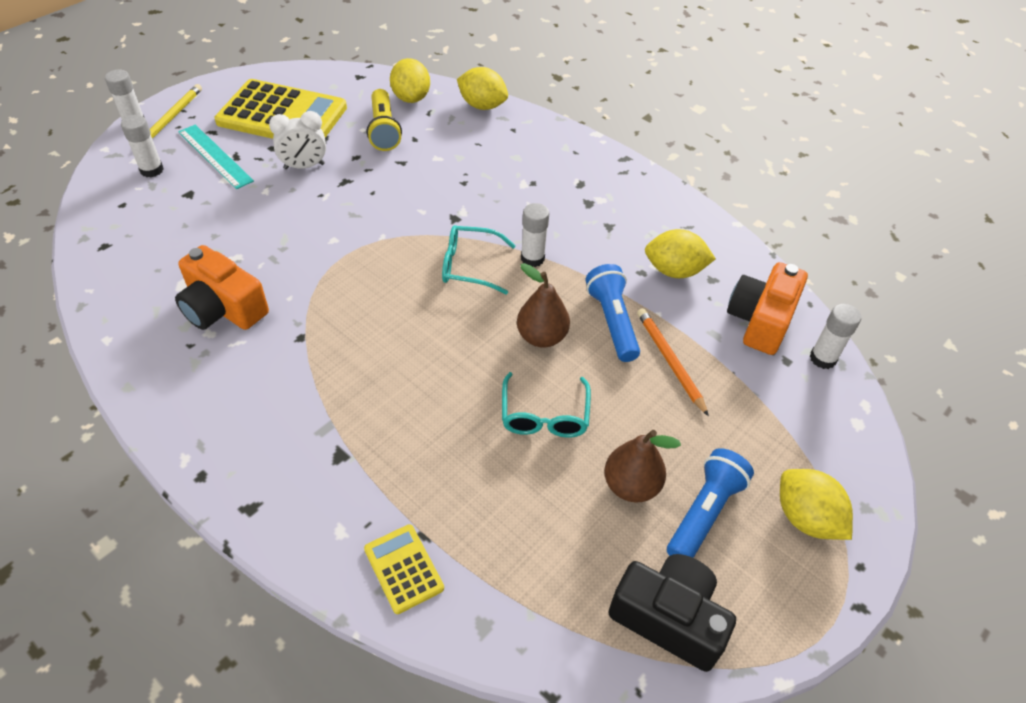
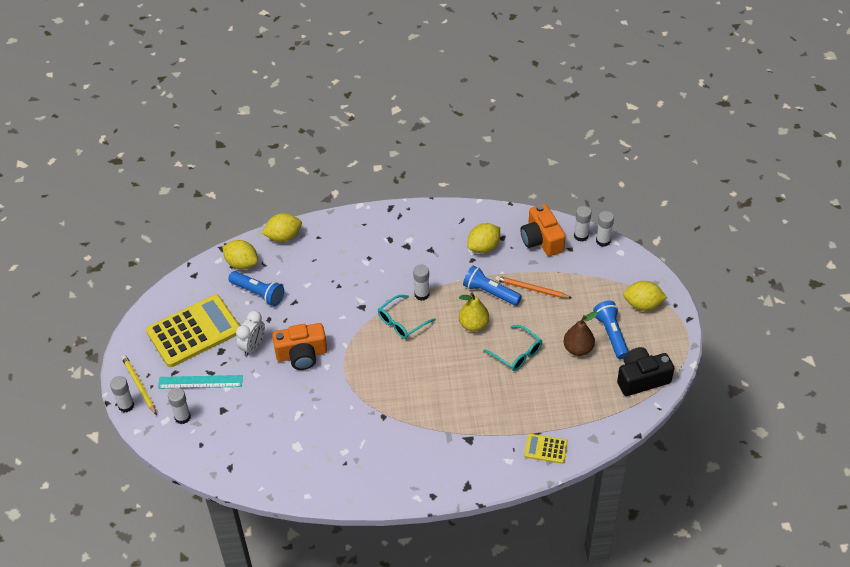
camera: 45 degrees left, 0 degrees up
orange camera [175,245,269,330] -> orange camera moved to [272,323,327,370]
yellow flashlight [367,89,402,151] -> blue flashlight [228,271,284,306]
brown pear [517,263,570,348] -> yellow pear [459,292,489,331]
none -> white glue stick [596,211,614,247]

